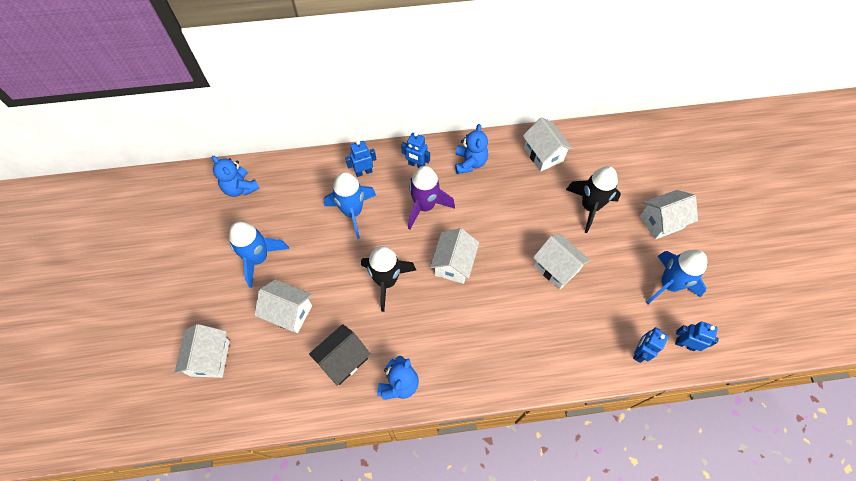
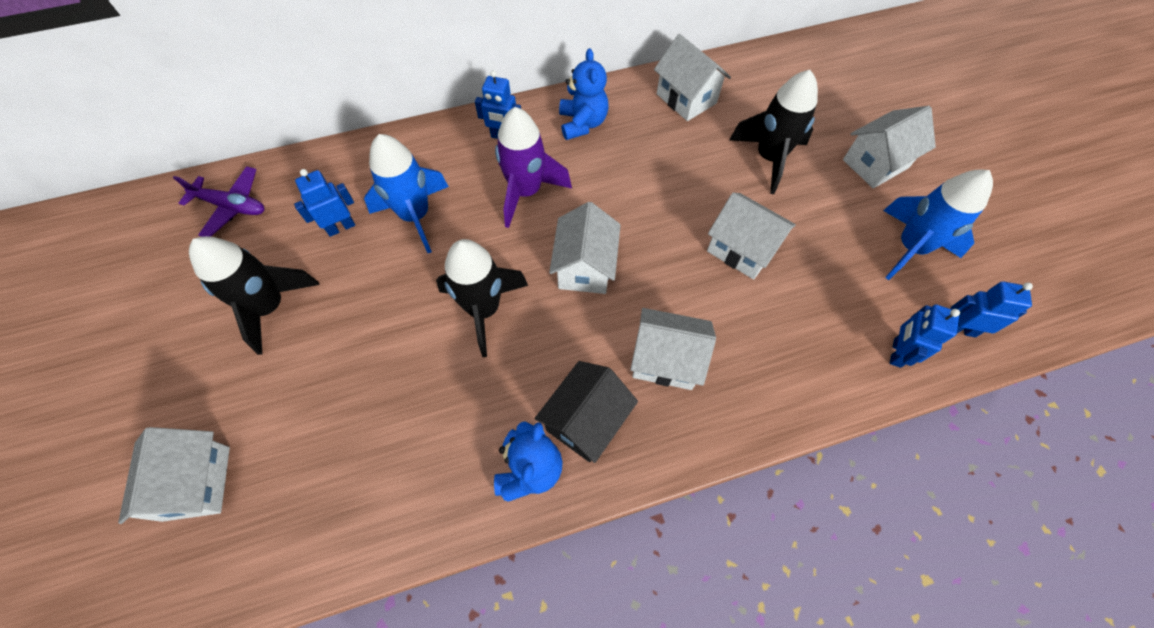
camera: 10 degrees left, 0 degrees up
blue teddy bear [212,156,260,197] -> purple plane [173,166,264,237]
blue rocket [229,221,289,288] -> black rocket [189,236,320,355]
white house [254,279,312,333] -> white house moved to [631,308,716,390]
black house [309,324,371,385] -> black house moved to [535,361,638,463]
blue robot [345,140,376,177] -> blue robot moved to [294,169,355,237]

